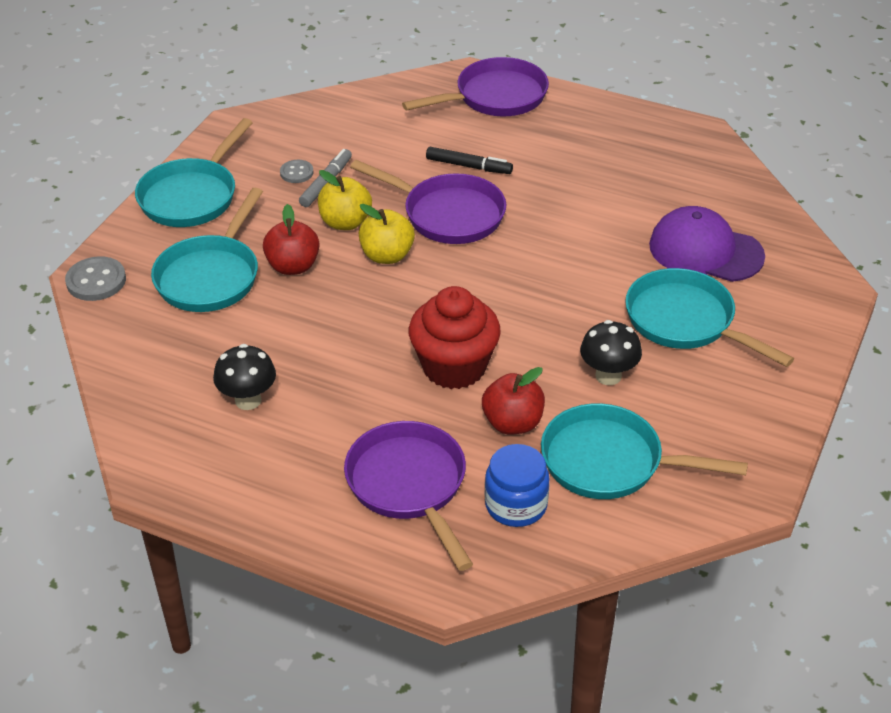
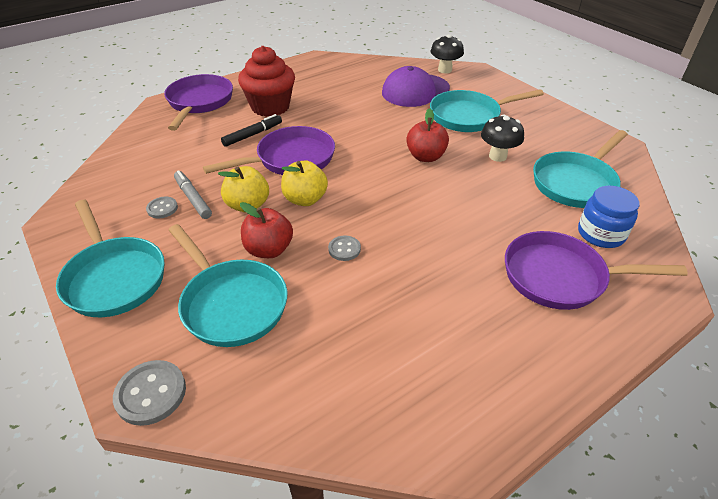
camera: 60 degrees left, 0 degrees up
black mushroom [213,344,276,410] -> black mushroom moved to [431,34,464,74]
red cupcake [409,286,501,389] -> red cupcake moved to [238,46,295,117]
red apple [482,367,545,435] -> red apple moved to [406,108,449,162]
none -> grey button [328,235,361,261]

